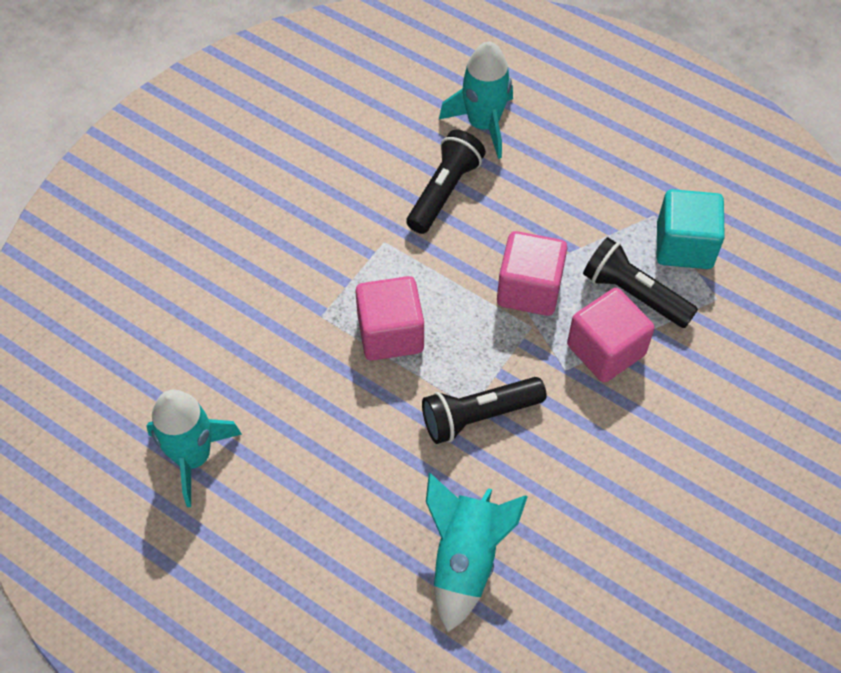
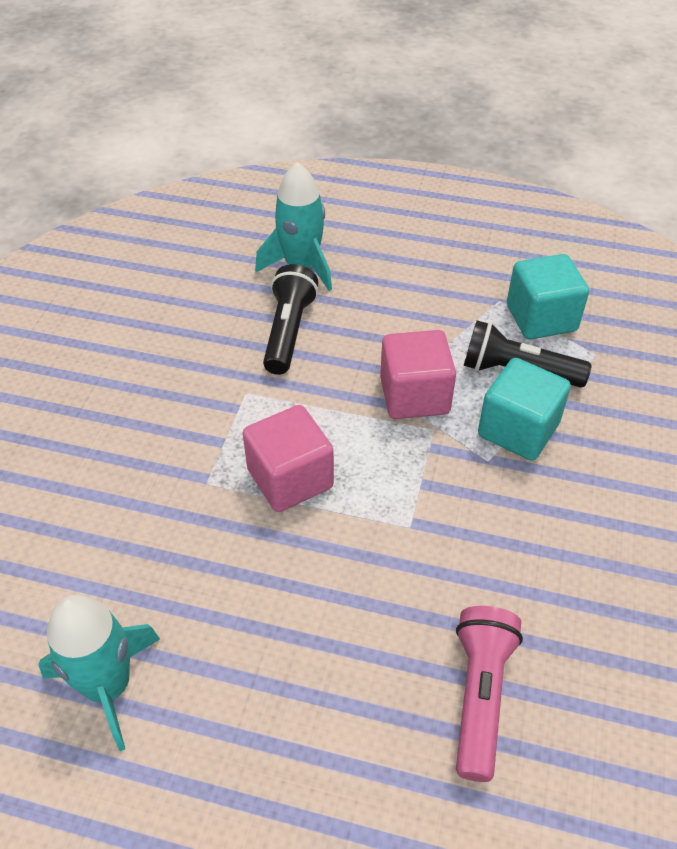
camera: 20 degrees left, 10 degrees down
black flashlight [422,377,547,444] -> none
turquoise rocket [426,473,528,632] -> pink flashlight [456,606,523,782]
pink cube [567,288,655,383] -> turquoise cube [478,358,571,461]

